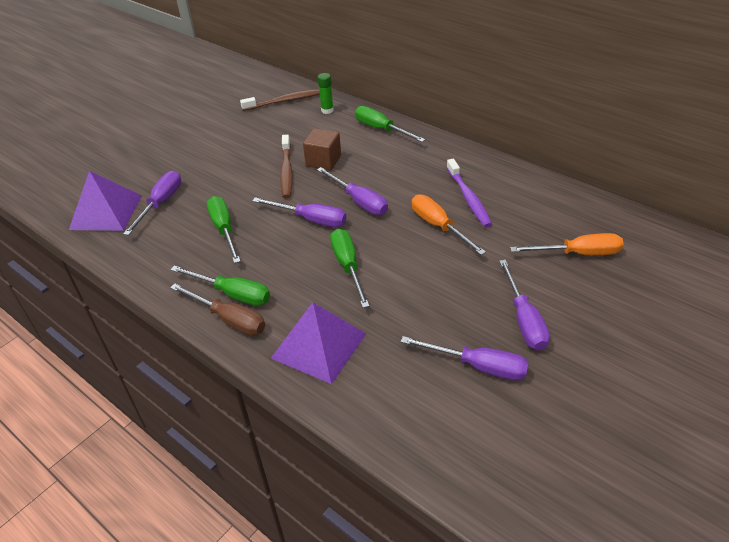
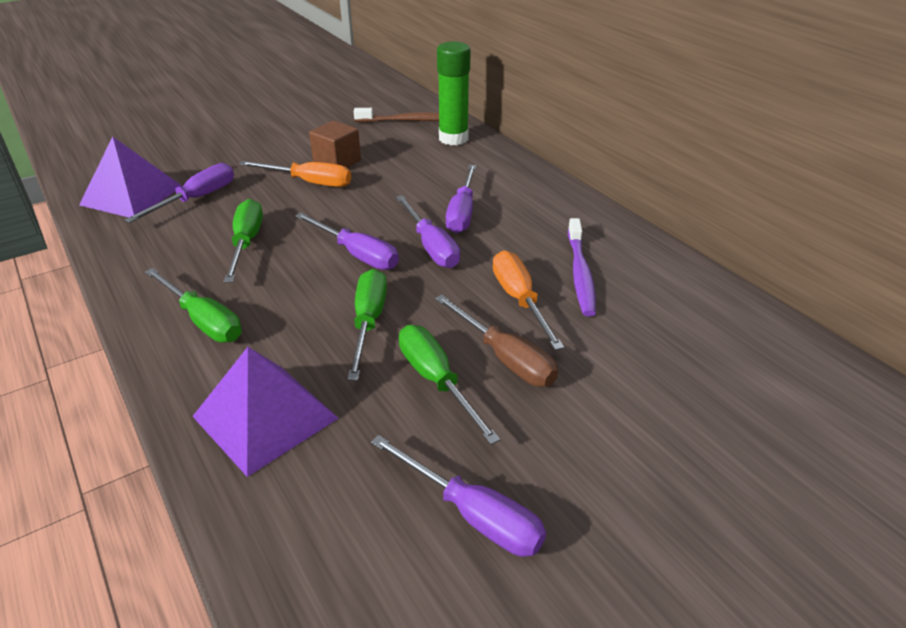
camera: 15 degrees right, 5 degrees down
brown screwdriver [170,283,265,336] -> brown screwdriver moved to [435,295,558,387]
brown toothbrush [280,135,293,198] -> none
brown cube [303,128,341,170] -> brown cube moved to [309,120,361,168]
green glue stick [318,73,334,114] -> green glue stick [437,42,470,145], size x1.87
green screwdriver [355,106,425,142] -> green screwdriver moved to [399,325,500,445]
purple screwdriver [499,260,550,351] -> purple screwdriver moved to [446,165,476,233]
orange screwdriver [510,233,624,255] -> orange screwdriver moved to [239,161,351,187]

